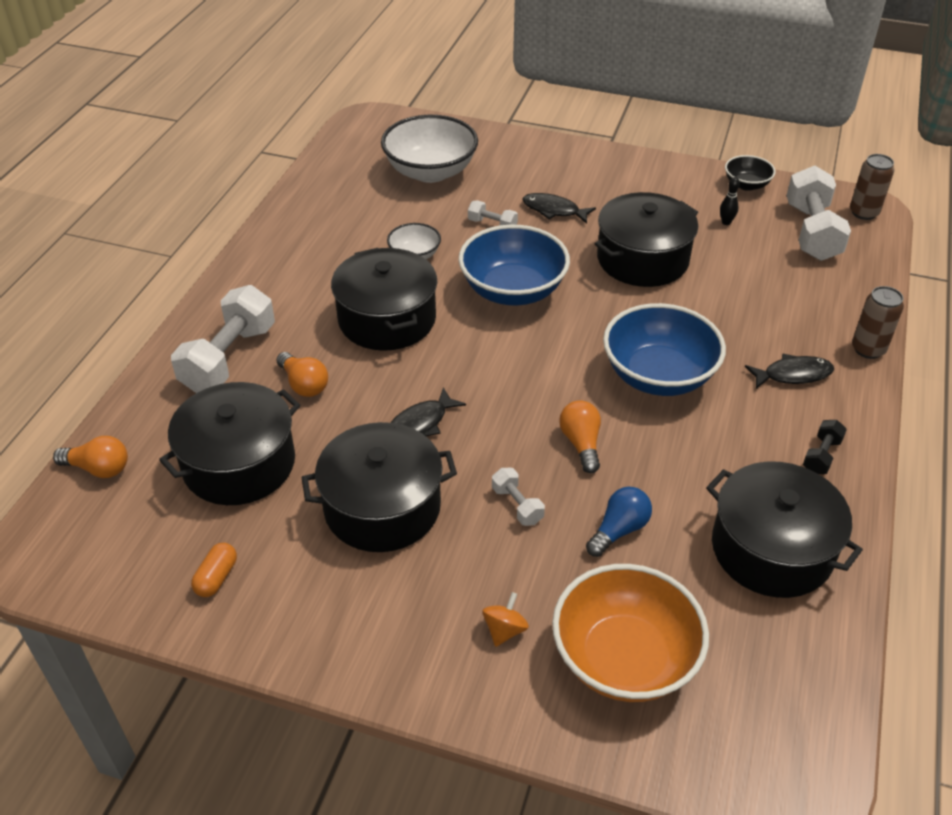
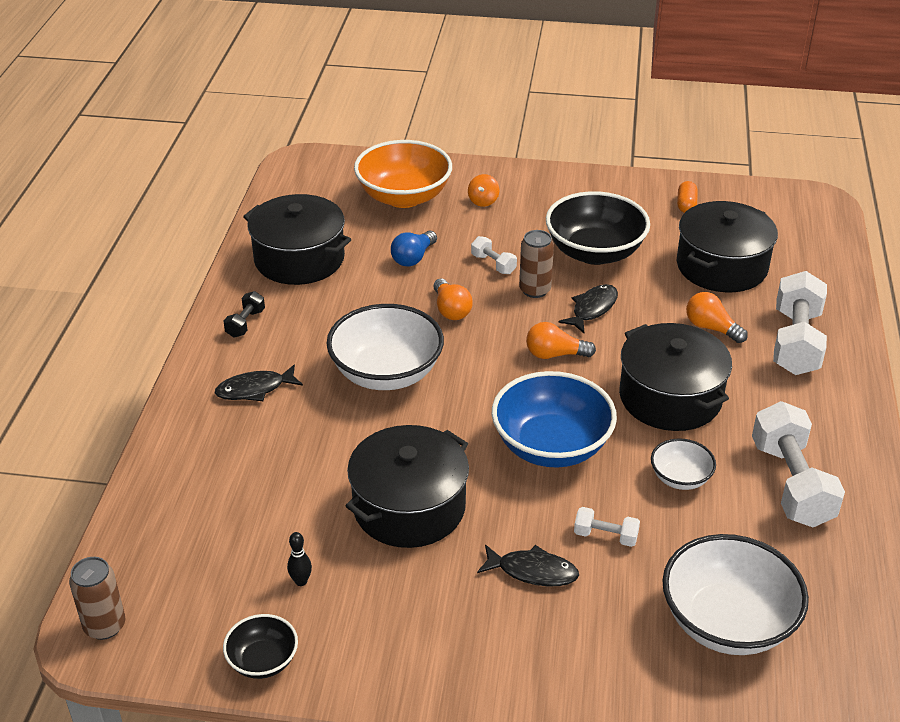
camera: 170 degrees right, 5 degrees down
orange light bulb [53,436,128,478] -> orange light bulb moved to [526,322,596,359]
black pot [301,422,457,552] -> black bowl [546,191,650,265]
blue bowl [603,303,726,396] -> white bowl [327,304,444,390]
white dumbbell [787,166,851,261] -> white dumbbell moved to [752,401,845,527]
brown can [852,286,904,359] -> brown can moved to [519,230,554,298]

